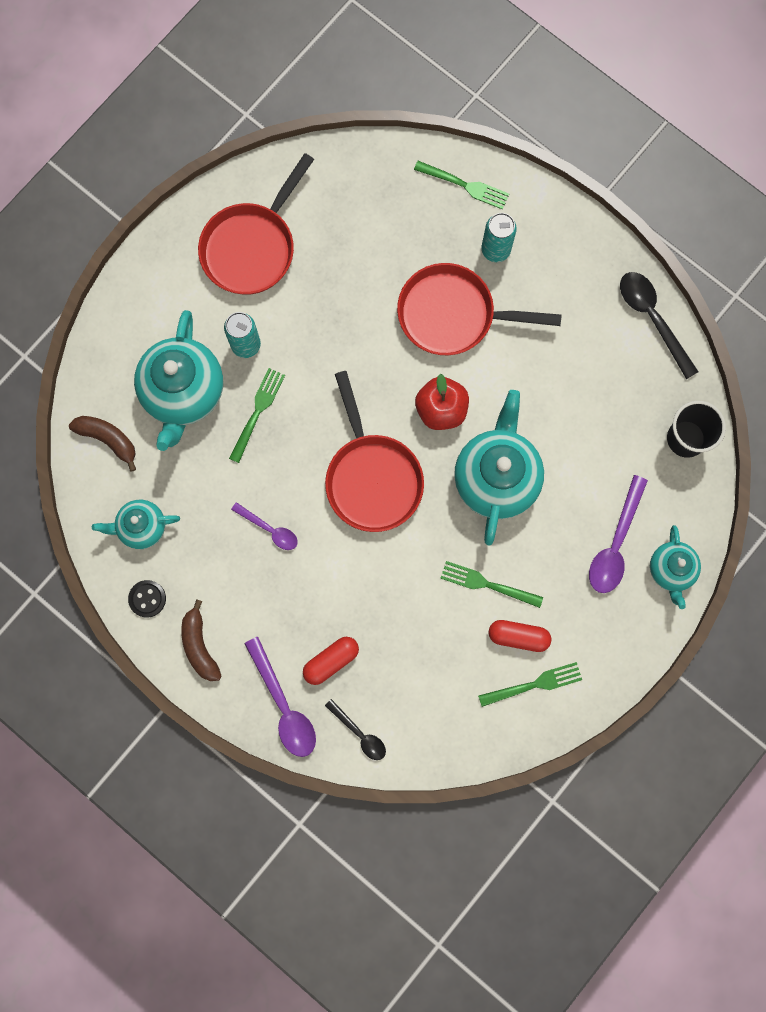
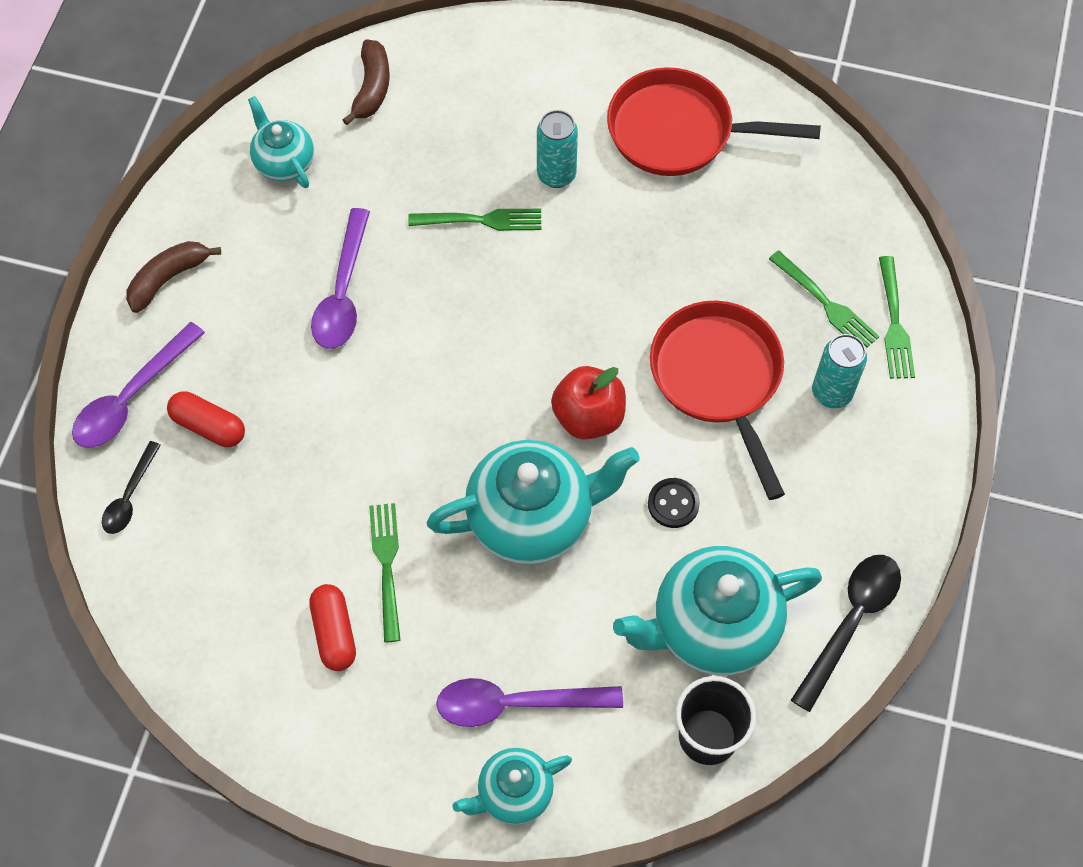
camera: 65 degrees right, 15 degrees down
black button [128,580,166,618] -> black button moved to [648,478,700,528]
turquoise teapot [134,310,223,451] -> turquoise teapot moved to [613,546,822,675]
purple spoon [231,502,298,550] -> purple spoon [311,208,370,349], size x1.65
red pan [325,371,424,532] -> none
green fork [478,662,582,707] -> green fork moved to [769,251,880,347]

